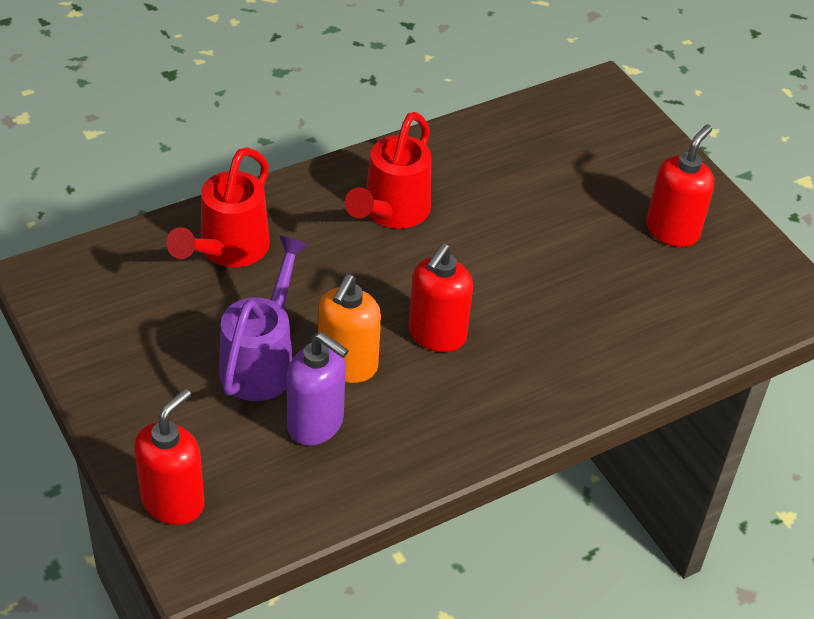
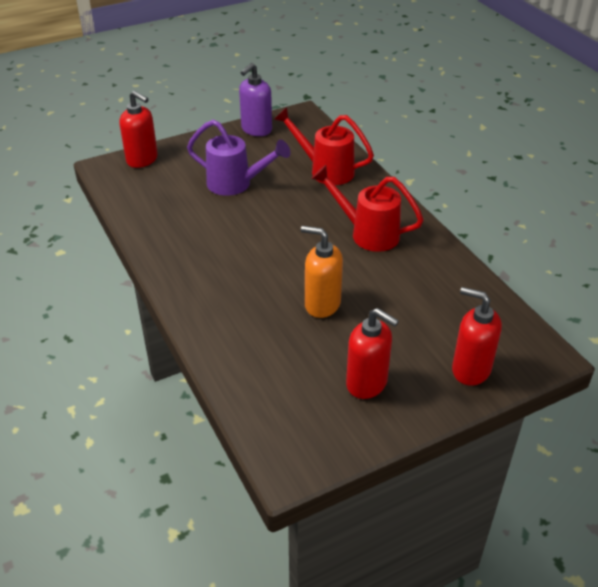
camera: 95 degrees right, 5 degrees down
purple soap dispenser [287,332,349,445] -> purple soap dispenser moved to [239,63,272,136]
orange soap dispenser [318,274,381,383] -> orange soap dispenser moved to [301,226,343,318]
red soap dispenser [409,243,473,352] -> red soap dispenser moved to [452,287,502,386]

